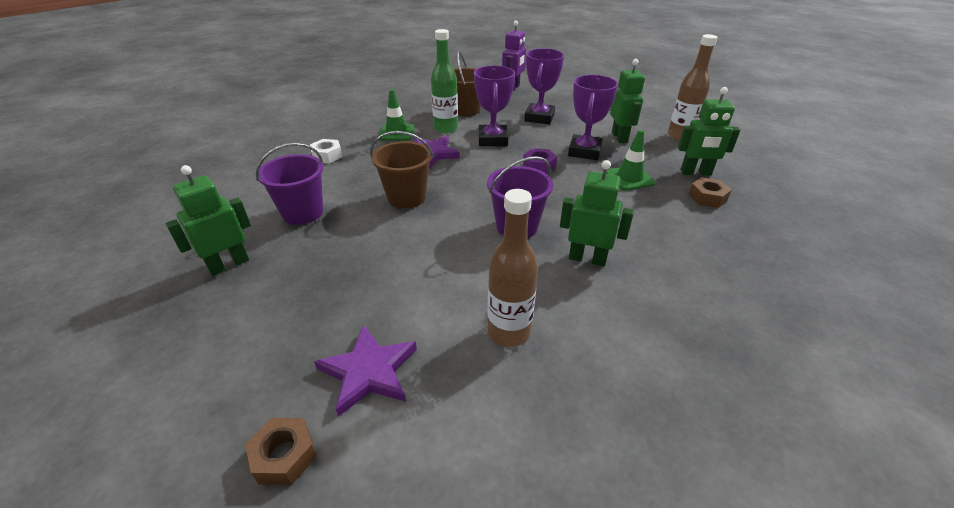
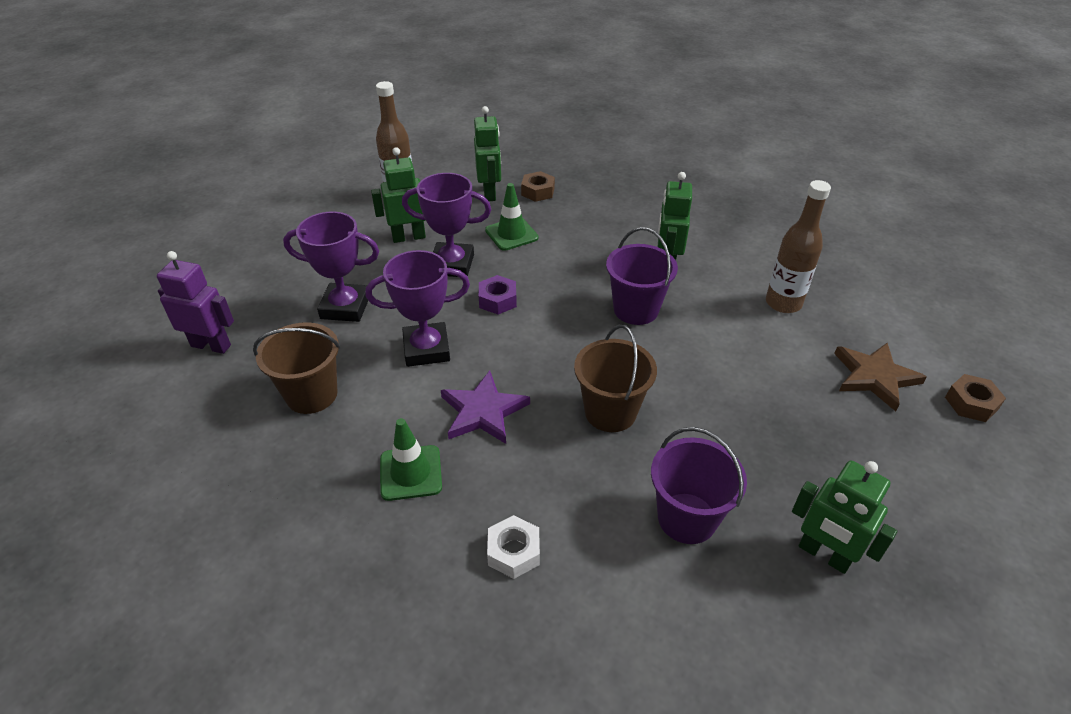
camera: 100 degrees left, 5 degrees up
purple star [314,325,417,417] -> brown star [834,343,927,411]
green bottle [431,29,458,133] -> none

